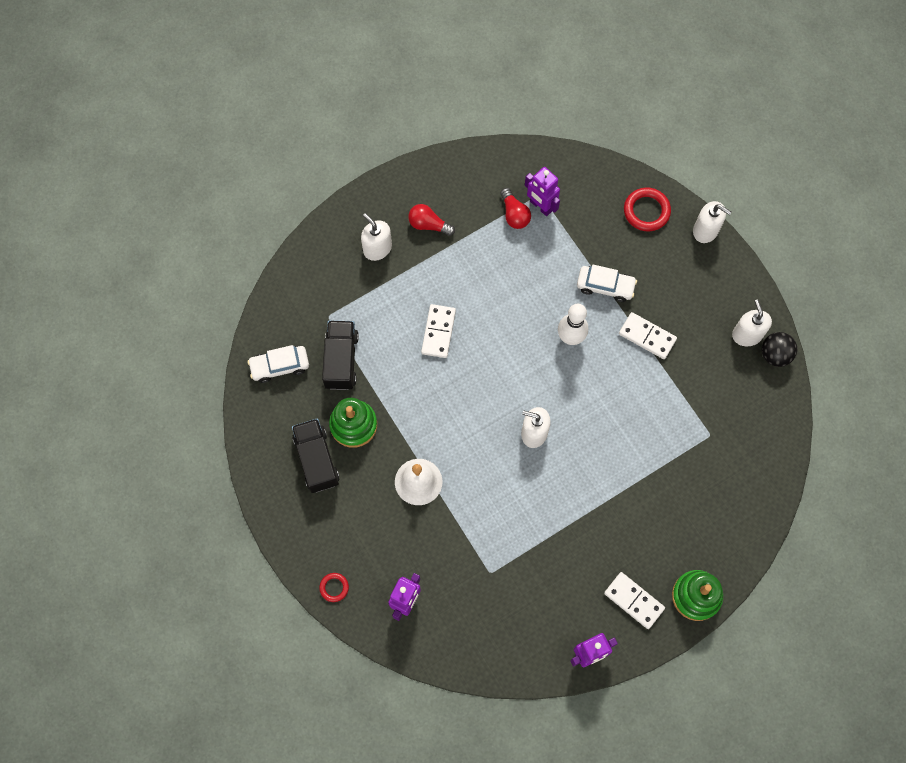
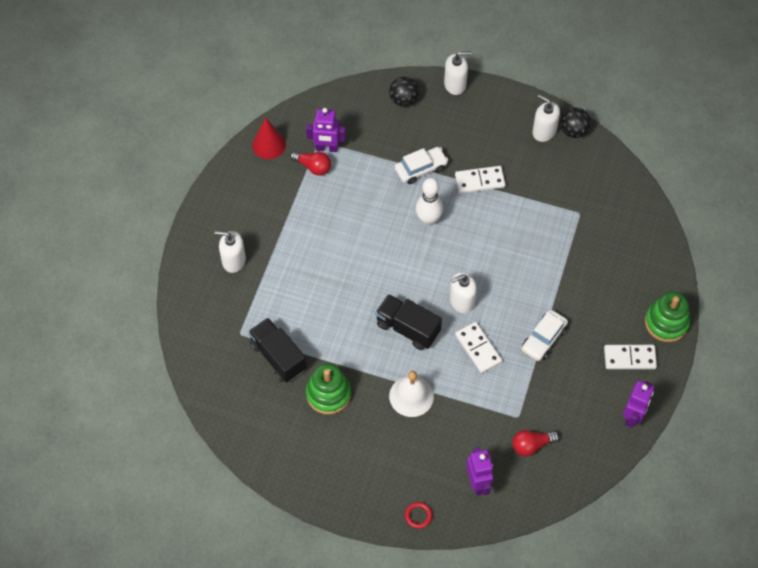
camera: 40 degrees left, 10 degrees down
white car [248,345,309,383] -> white car moved to [522,310,568,361]
black truck [292,418,339,493] -> black truck moved to [375,294,442,350]
red light bulb [408,204,455,236] -> red light bulb moved to [512,430,559,456]
white domino [421,304,456,358] -> white domino moved to [455,322,502,373]
red ring [624,188,671,231] -> black ball [389,76,419,107]
none -> red cone [252,117,286,159]

